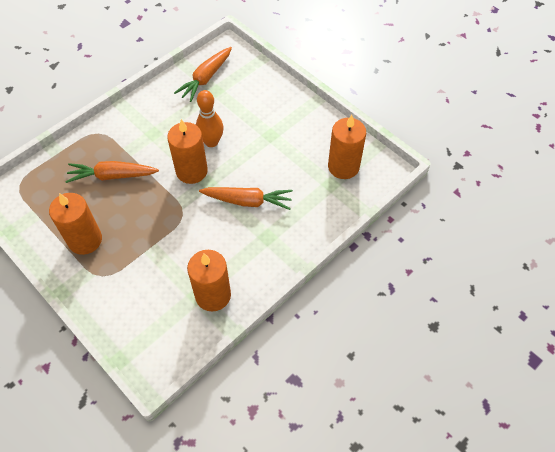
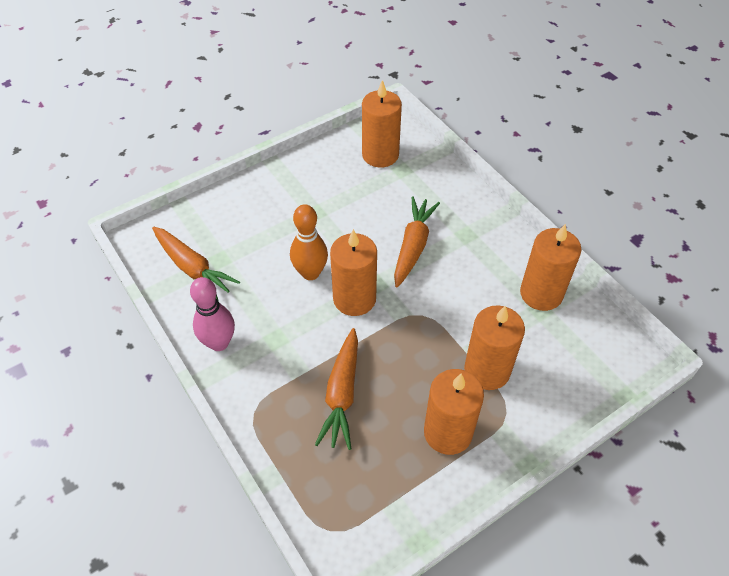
camera: 80 degrees left, 5 degrees down
none -> pink bowling pin [190,277,235,351]
none -> orange candle [464,305,525,390]

